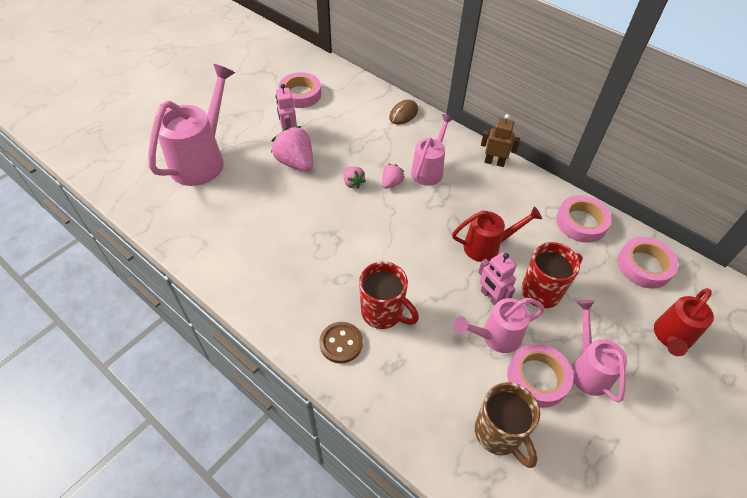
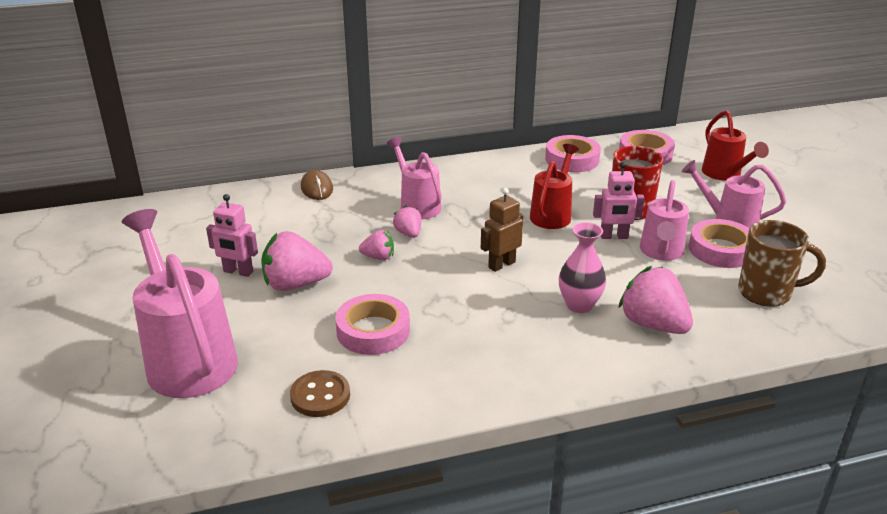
camera: 55 degrees left, 20 degrees down
pink tape [279,72,321,108] -> pink tape moved to [335,294,410,355]
brown button [319,322,363,363] -> brown button moved to [290,370,350,417]
red mug [359,261,419,329] -> pink vase [559,222,606,313]
brown robot [481,114,520,167] -> brown robot moved to [481,188,523,272]
none -> pink strawberry [618,266,693,334]

